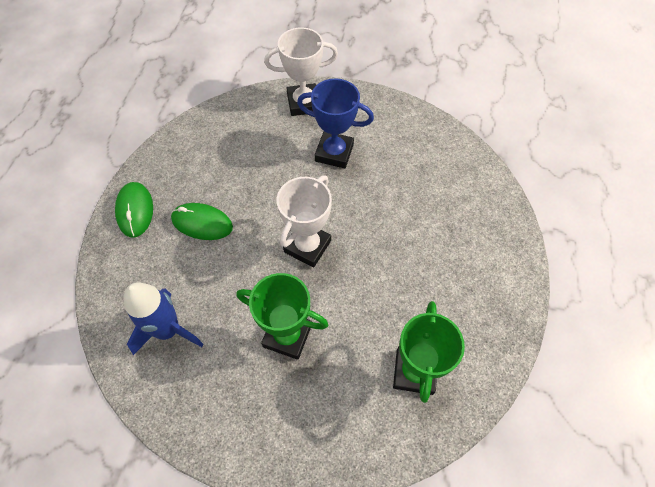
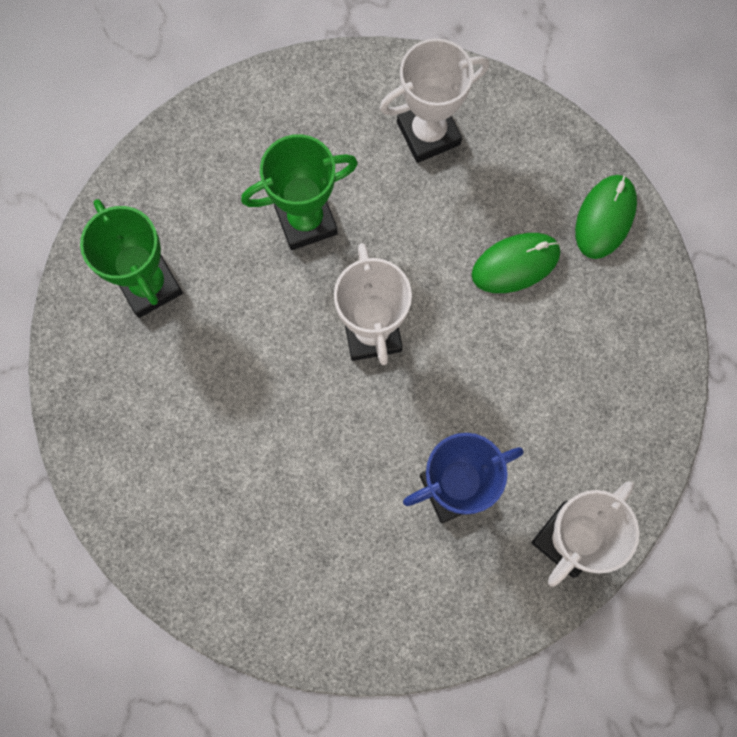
camera: 140 degrees right, 15 degrees up
green mouse [115,182,153,238] -> green mouse turned 75 degrees clockwise [575,175,637,259]
blue rocket [124,283,204,355] -> white trophy [380,38,489,163]

